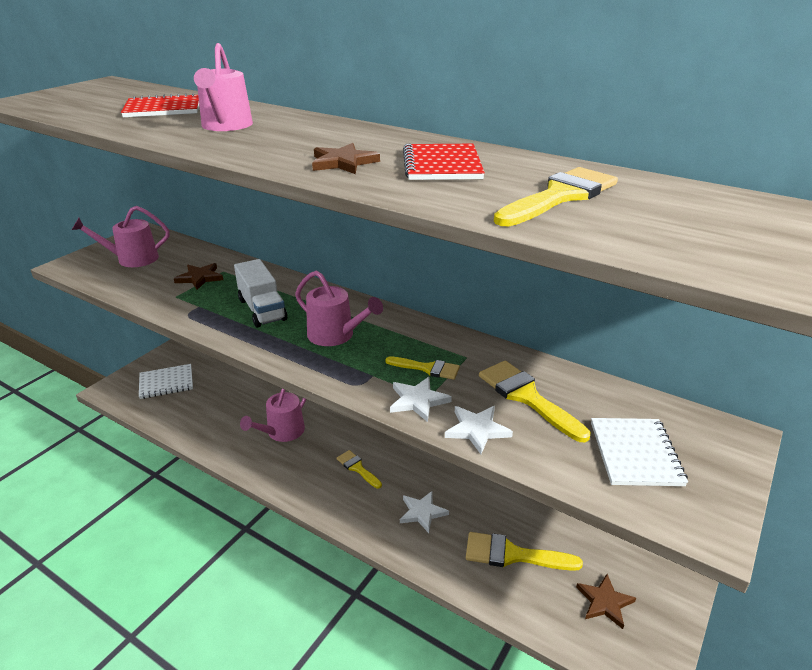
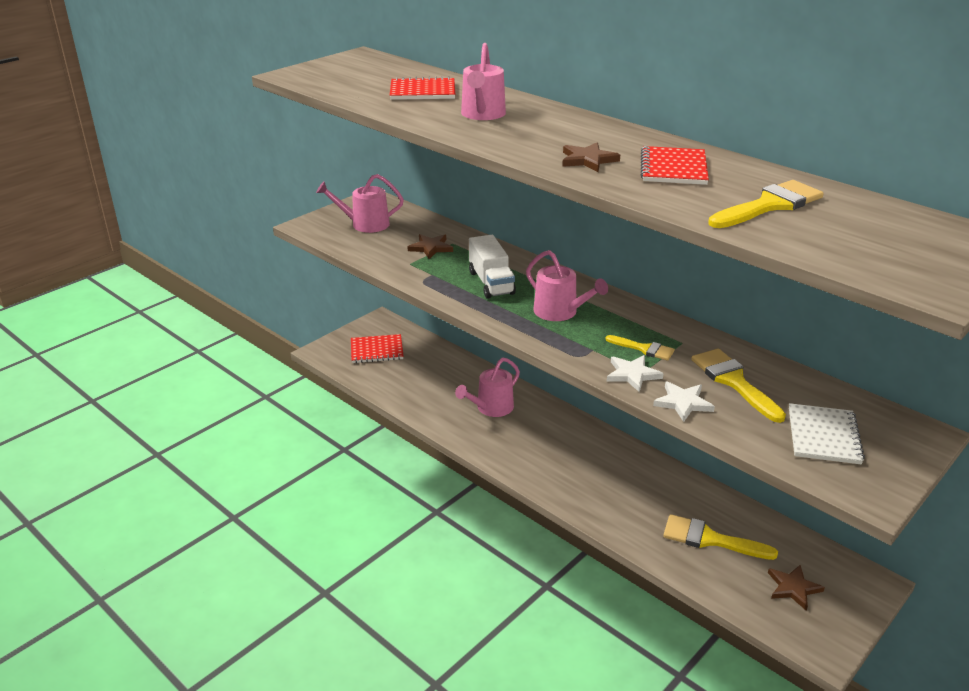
camera: 10 degrees right, 0 degrees up
white notebook [139,364,193,399] -> red notebook [351,334,404,363]
yellow brush [337,450,382,488] -> none
white star [400,491,449,533] -> none

